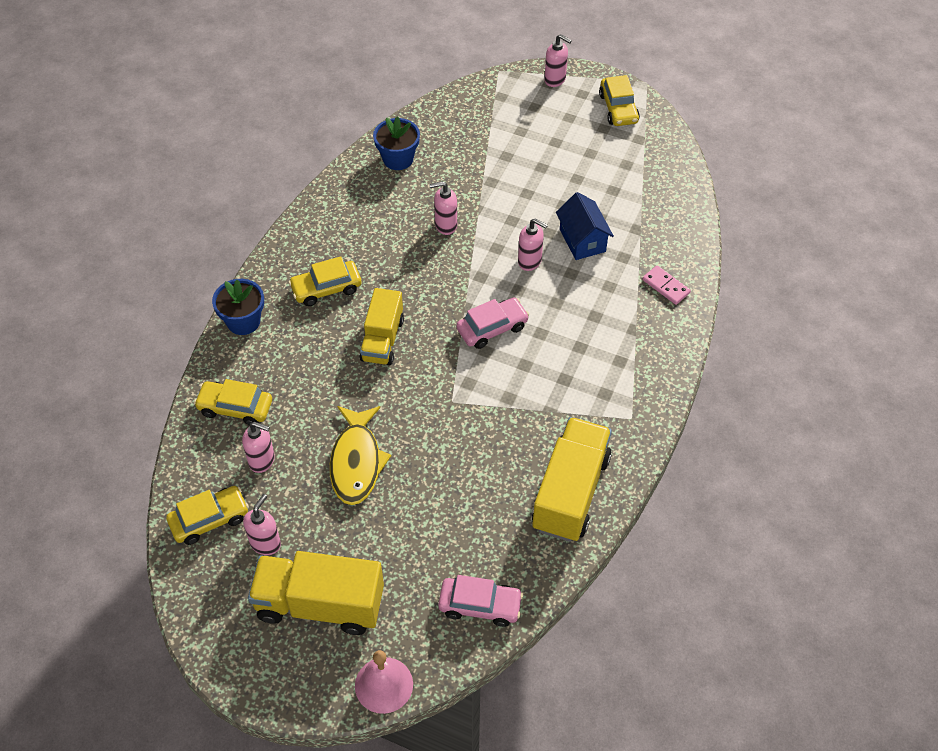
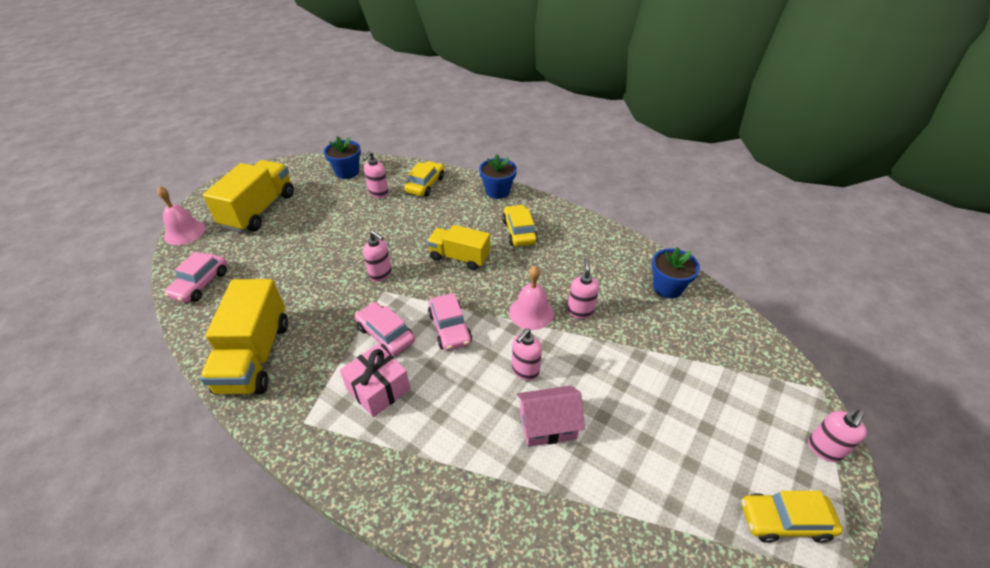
camera: 100 degrees right, 10 degrees down
yellow car [166,486,249,545] -> blue flower pot [324,136,361,179]
pink soap dispenser [243,494,281,555] -> pink soap dispenser moved to [363,230,392,282]
yellow fish [330,406,392,505] -> none
yellow truck [532,417,612,542] -> yellow truck turned 60 degrees clockwise [200,279,288,395]
blue house [556,192,614,260] -> pink house [517,386,585,447]
pink domino [643,265,691,305] -> none
none -> pink gift [340,344,410,418]
none -> pink car [355,302,415,356]
none -> pink bell [509,266,554,330]

